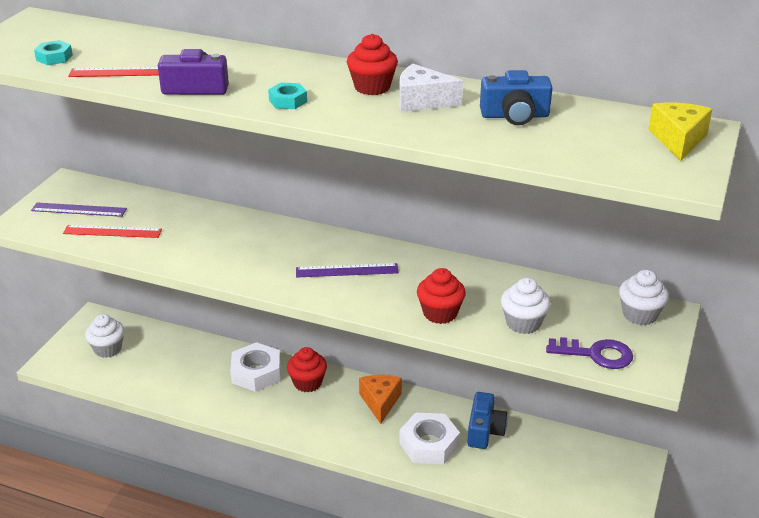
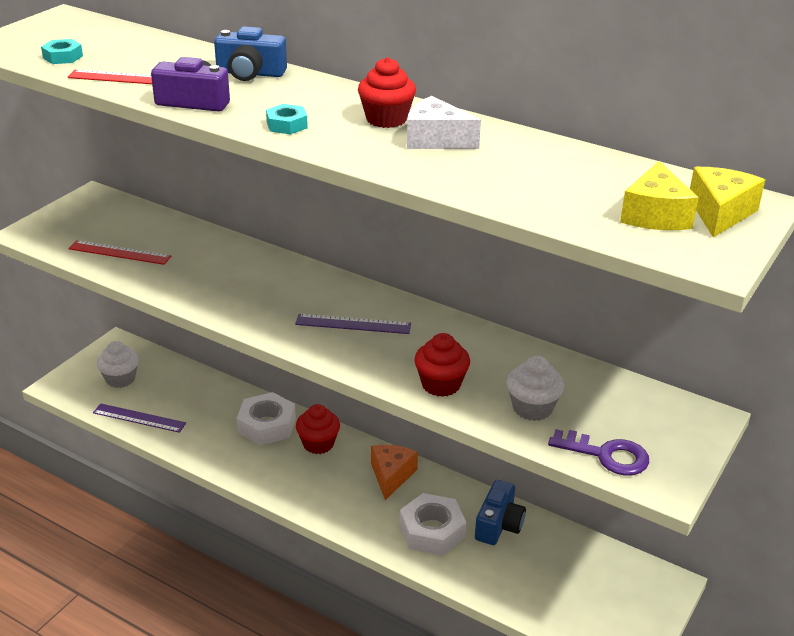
camera: 10 degrees right, 0 degrees up
purple ruler [31,203,127,217] -> purple ruler moved to [93,403,186,433]
blue camera [480,70,553,125] -> blue camera moved to [214,26,287,81]
white cupcake [619,270,669,325] -> none
none -> yellow cheese [620,161,699,230]

